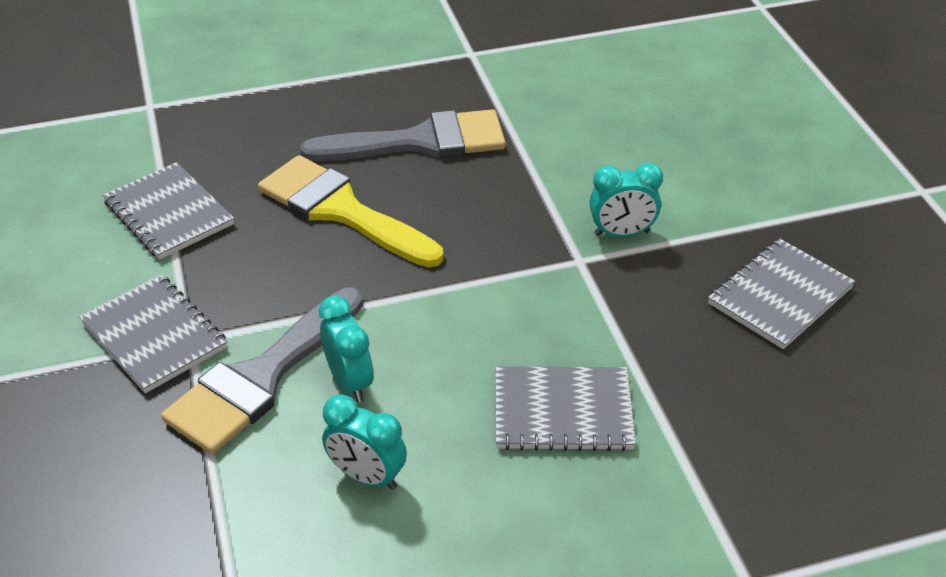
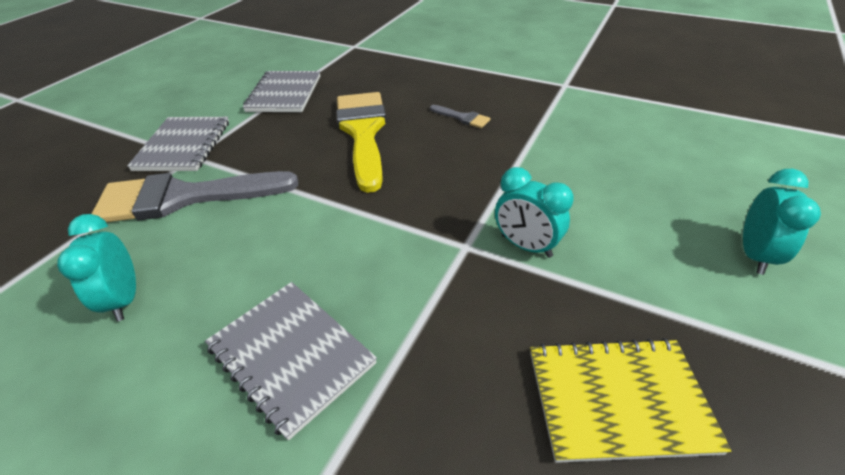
camera: 45 degrees right, 0 degrees up
grey brush [300,109,506,161] -> grey brush [430,105,491,128], size x0.41
turquoise clock [319,295,373,402] -> turquoise clock moved to [743,169,821,275]
grey notebook [708,239,855,349] -> yellow notebook [530,338,731,463]

